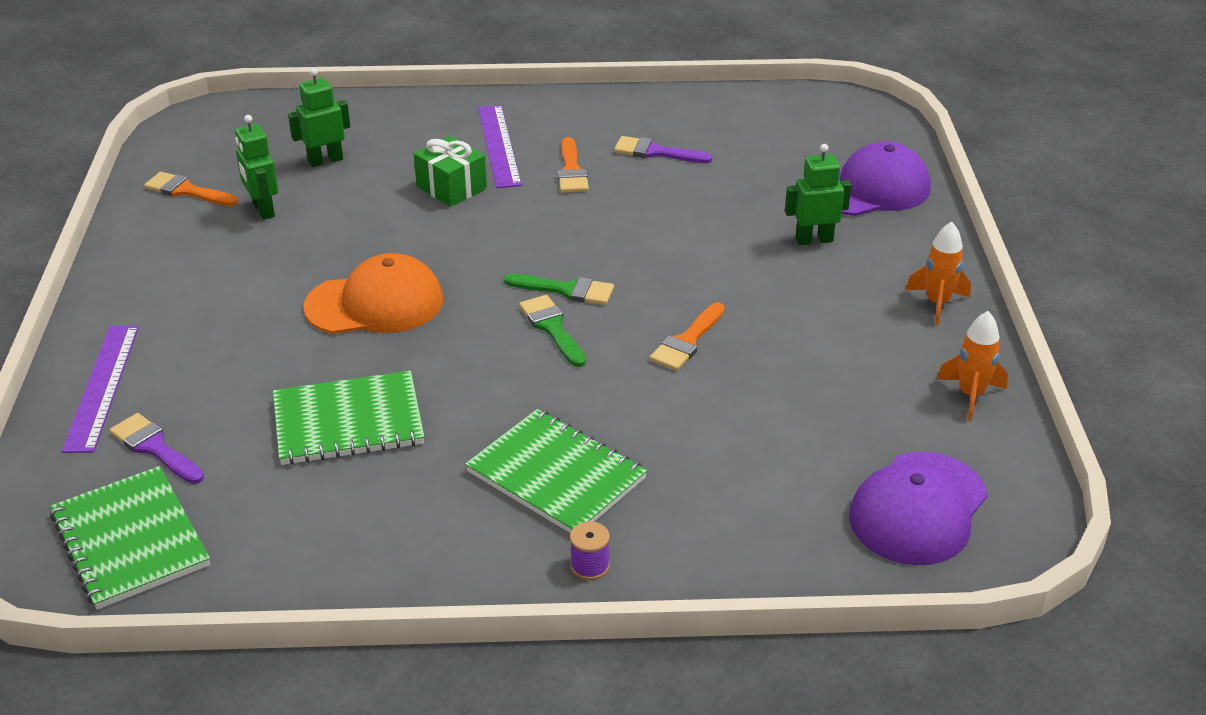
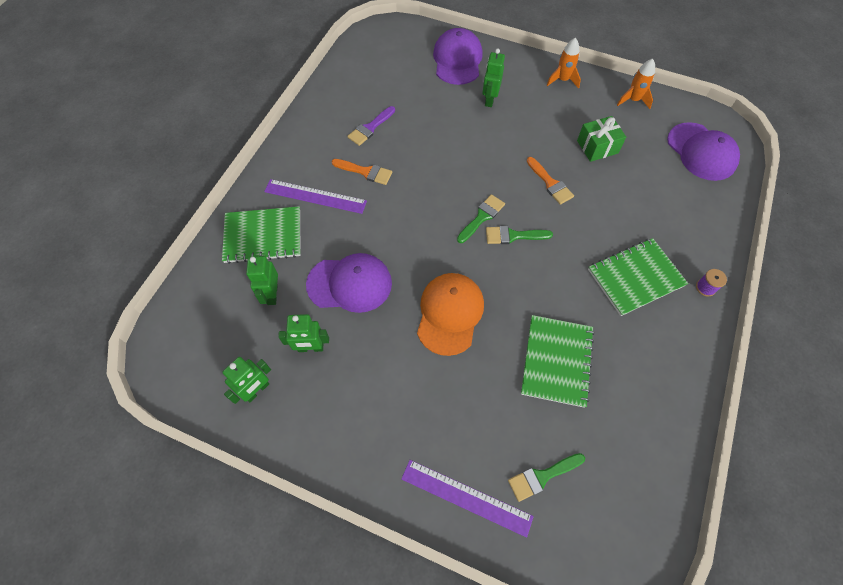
camera: 65 degrees left, 25 degrees up
green notebook [50,466,210,610] -> green notebook moved to [222,206,301,264]
purple brush [109,413,204,484] -> green brush [508,453,585,502]
orange brush [144,172,238,206] -> green robot [223,357,271,404]
green gift [414,136,487,207] -> green gift moved to [577,116,626,162]
none -> purple cap [306,253,392,313]

